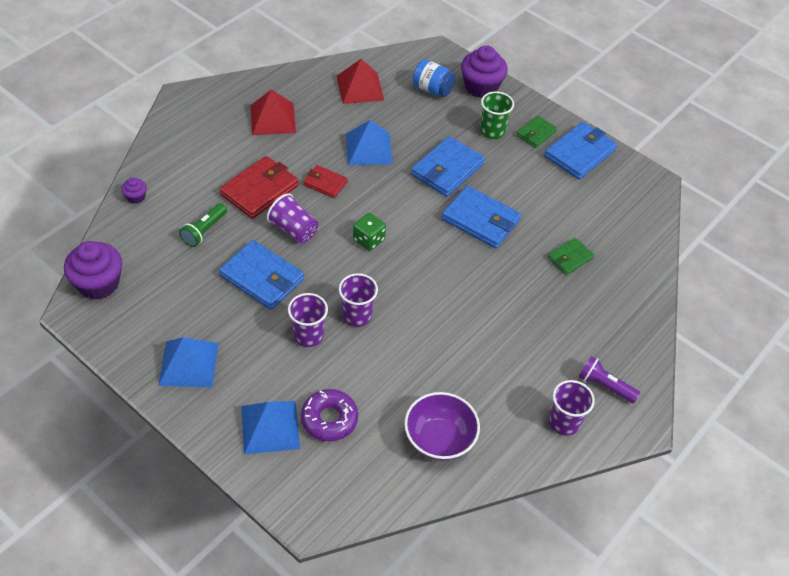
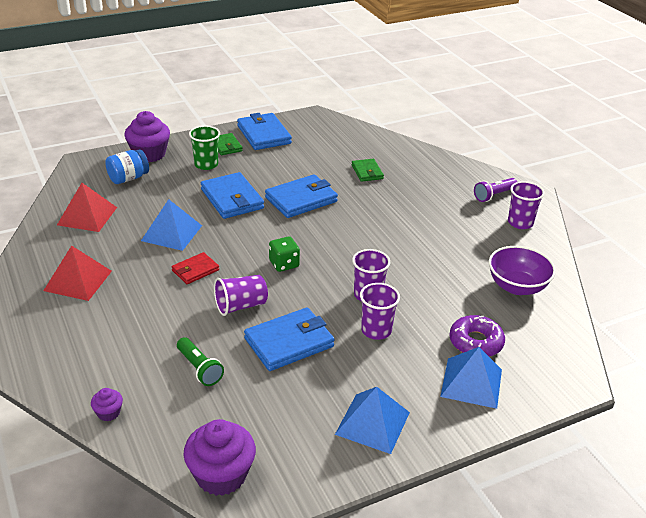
camera: 65 degrees left, 15 degrees down
red wallet [220,156,299,219] -> none

